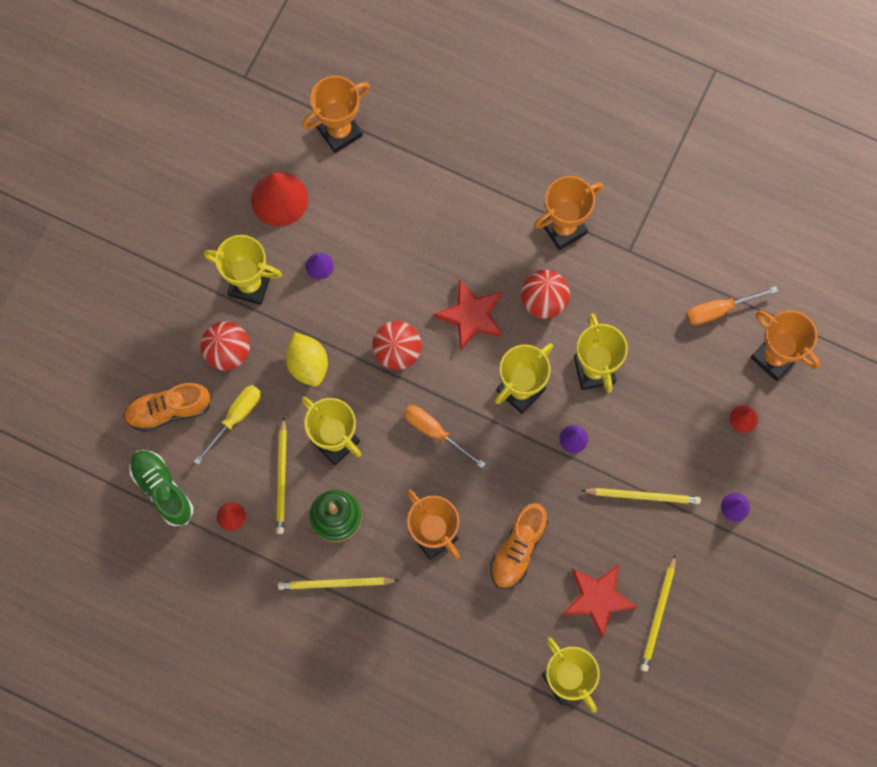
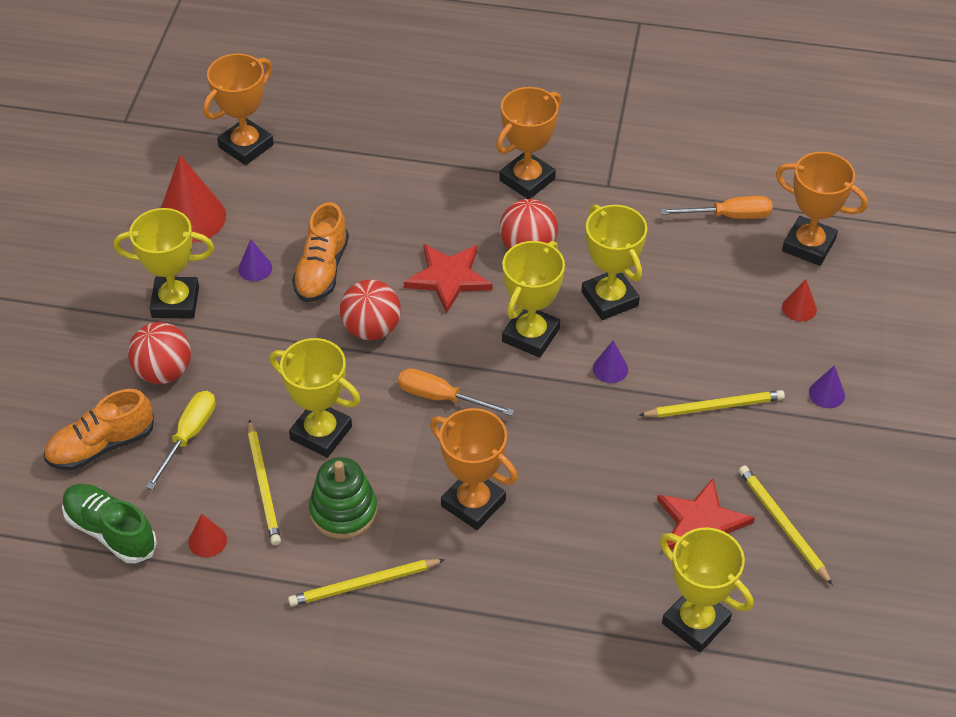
camera: 15 degrees left, 25 degrees down
yellow lemon [285,332,328,386] -> none
orange shoe [490,503,548,589] -> orange shoe moved to [292,202,349,302]
yellow pencil [640,555,676,672] -> yellow pencil turned 150 degrees clockwise [739,465,833,585]
orange screwdriver [687,286,778,325] -> orange screwdriver turned 150 degrees counterclockwise [660,196,772,219]

